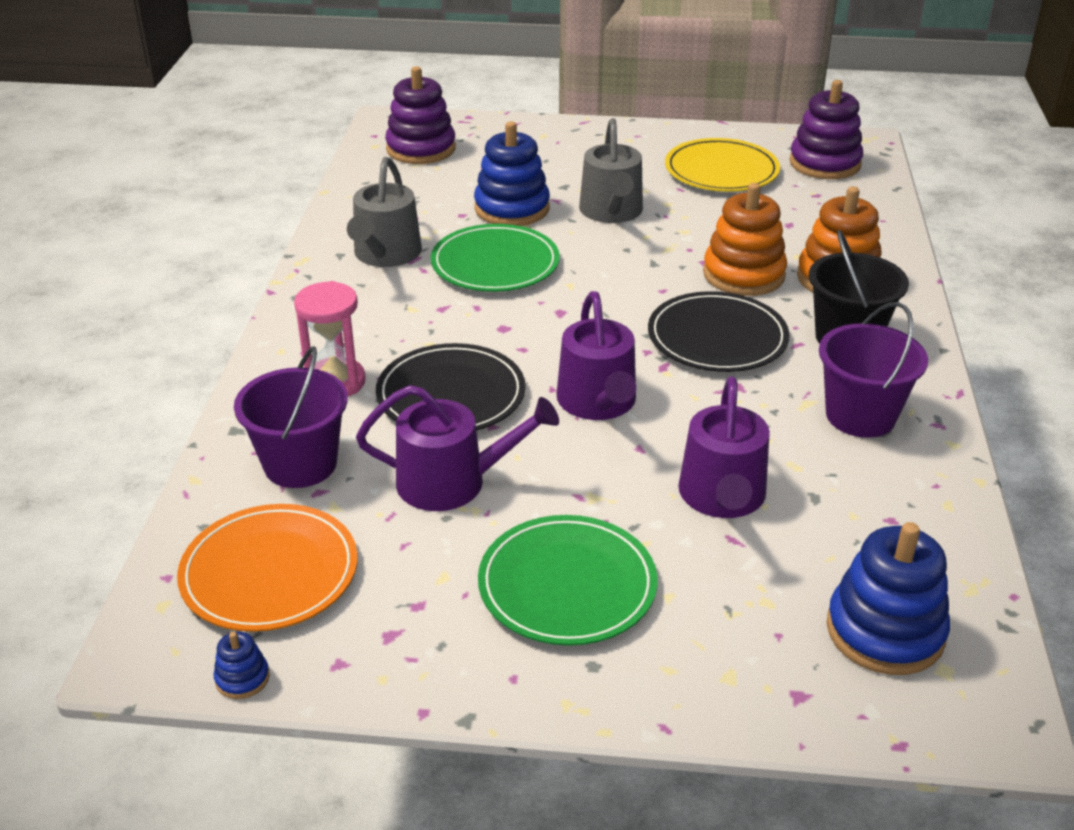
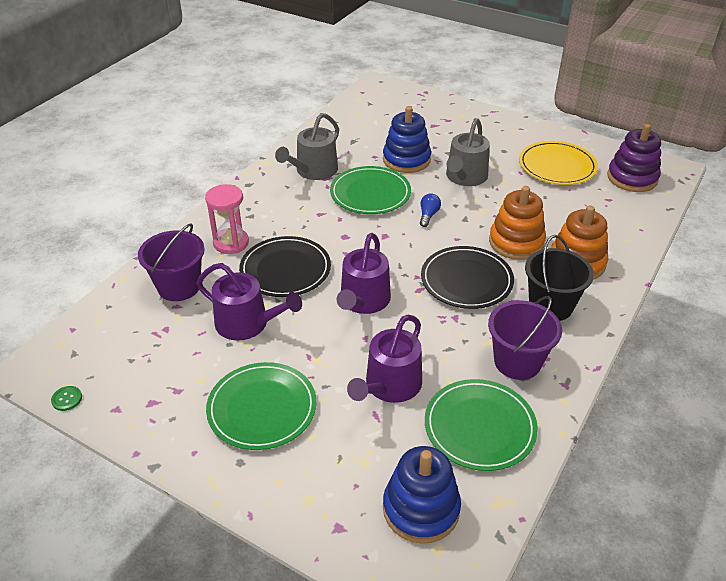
camera: 25 degrees right, 5 degrees up
orange plate [177,504,357,632] -> none
blue stacking toy [214,632,270,699] -> green button [51,386,82,411]
purple stacking toy [385,66,456,164] -> none
none -> blue light bulb [420,193,441,227]
none -> green plate [425,379,538,471]

